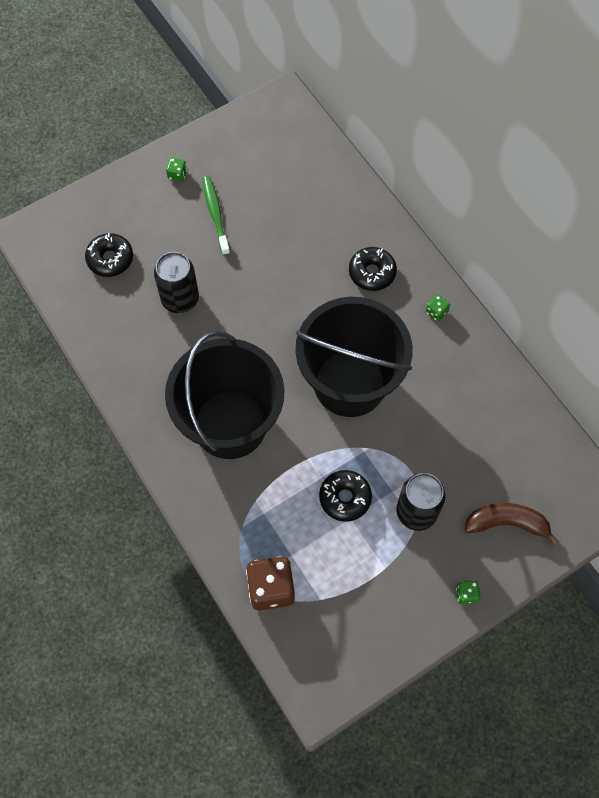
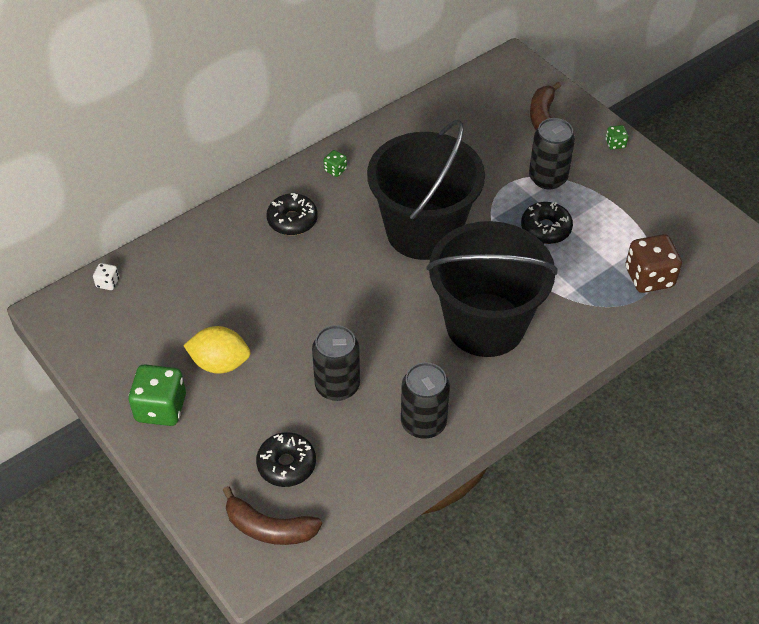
camera: 95 degrees left, 15 degrees down
green dice [166,158,187,182] -> green dice [128,364,186,426], size x2.13
green toothbrush [202,176,230,256] -> yellow lemon [183,326,251,374]
none -> white dice [93,263,119,290]
none -> brown banana [223,486,322,545]
none -> black can [401,362,450,439]

